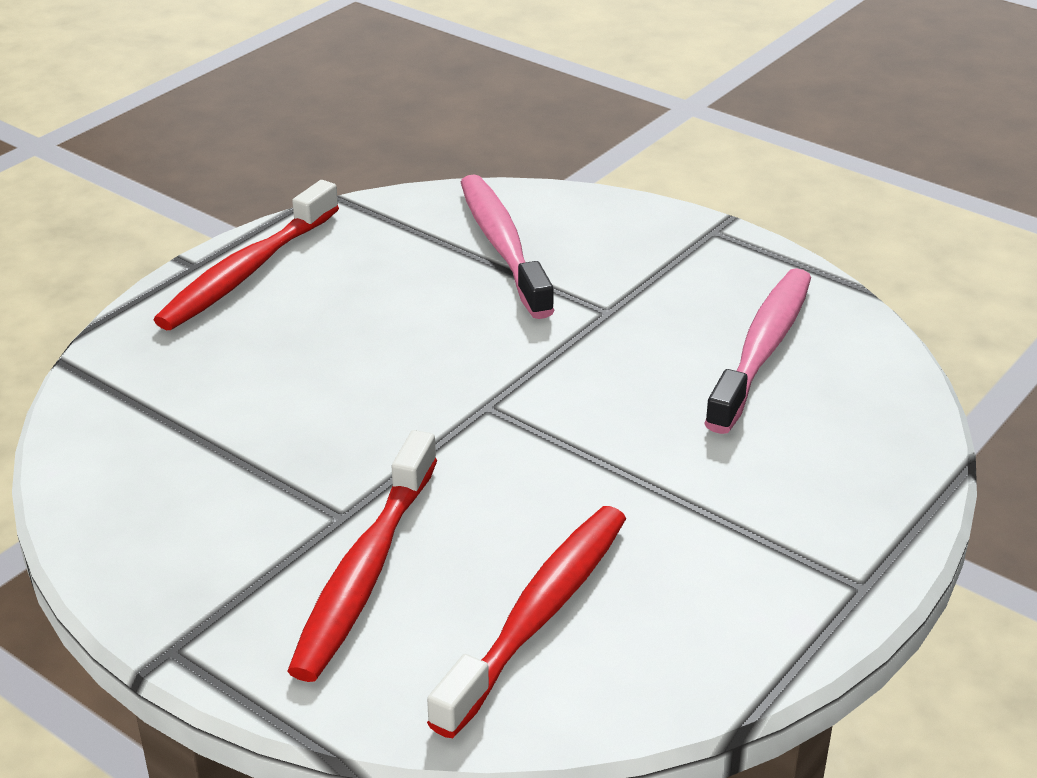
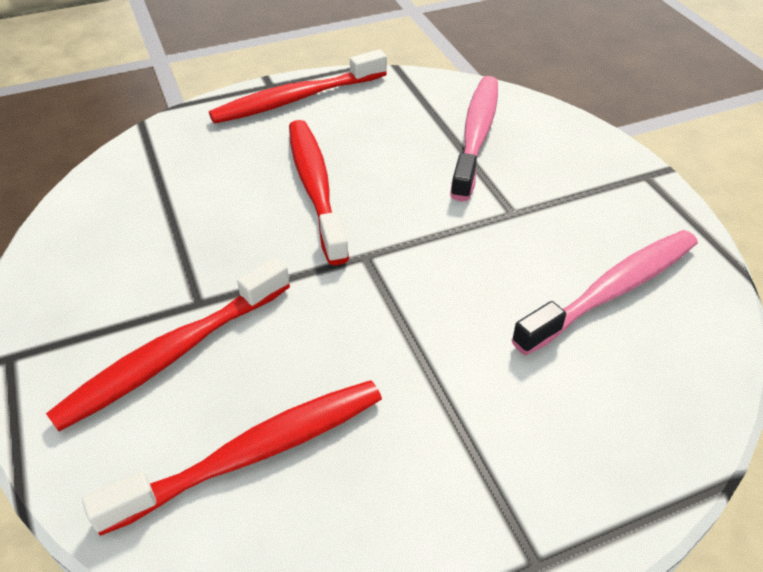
camera: 30 degrees right, 10 degrees up
none -> red toothbrush [289,120,349,265]

